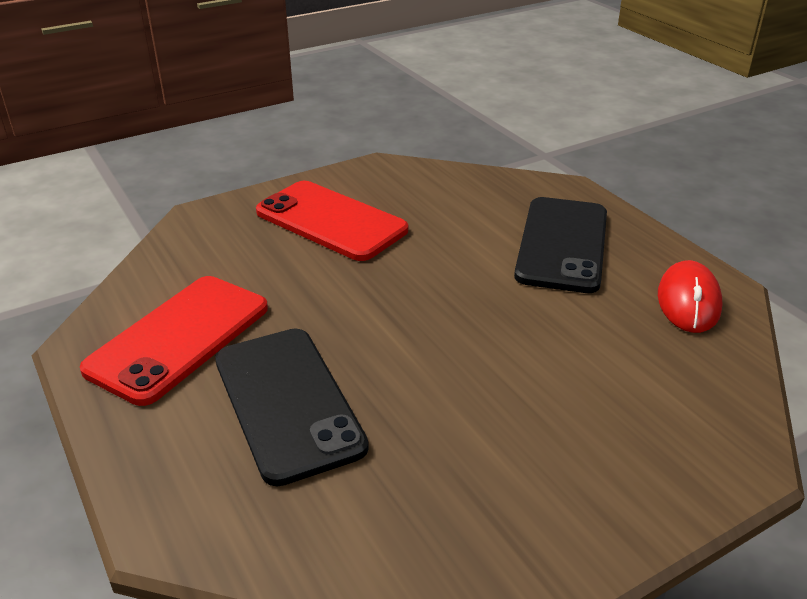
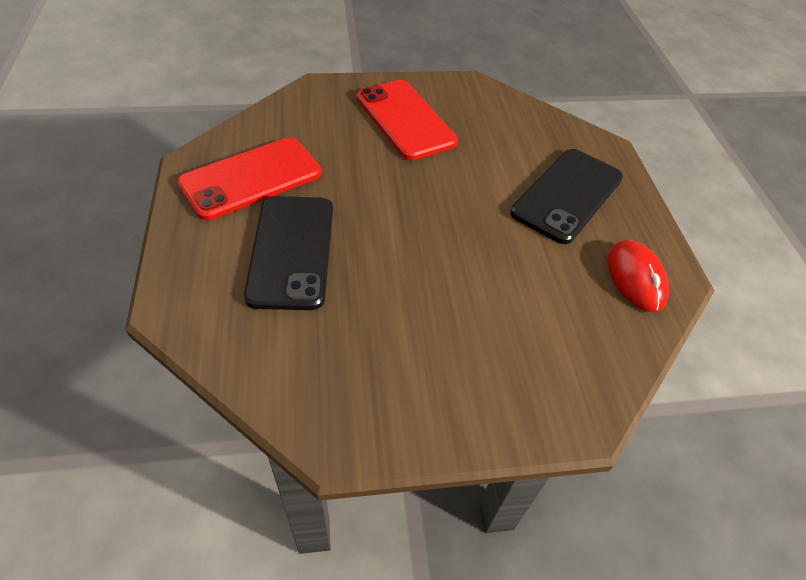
camera: 20 degrees right, 15 degrees up
red mouse [658,260,723,333] -> red mouse turned 45 degrees counterclockwise [607,240,669,312]

